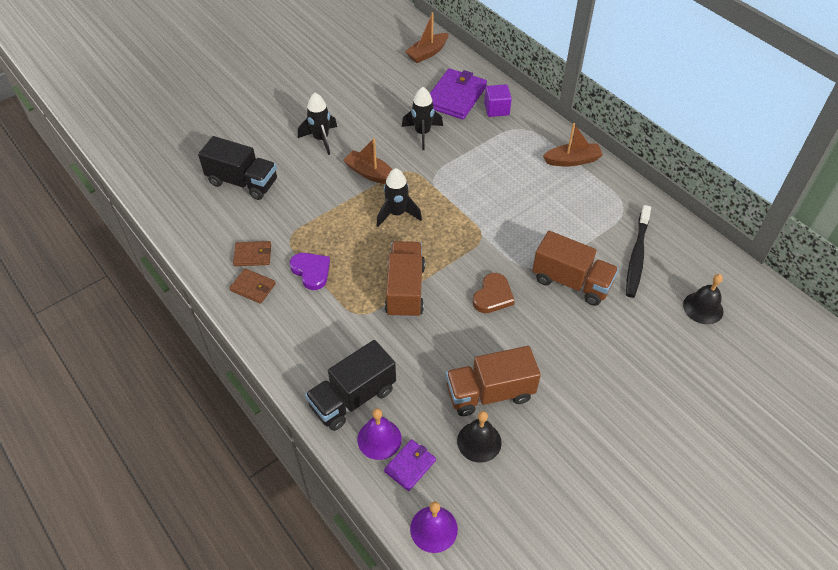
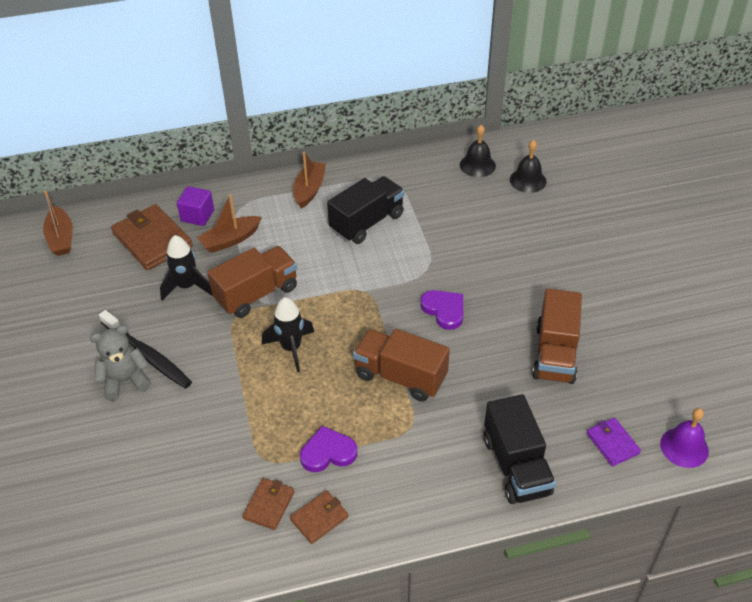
camera: 65 degrees left, 5 degrees down
black truck [198,136,277,200] -> black truck moved to [327,176,405,244]
black rocket [298,93,337,155] -> grey teddy bear [90,325,151,401]
brown boat [343,138,393,184] -> brown boat moved to [197,194,262,253]
purple bell [357,408,402,460] -> none
purple wallet [430,68,487,119] -> brown wallet [111,204,193,270]
black bell [457,411,502,463] -> black bell moved to [460,125,496,177]
brown heart [473,273,515,313] -> purple heart [420,290,463,330]
brown truck [532,231,619,306] -> brown truck moved to [207,246,297,318]
black toothbrush [626,205,651,298] -> black toothbrush moved to [99,310,192,389]

